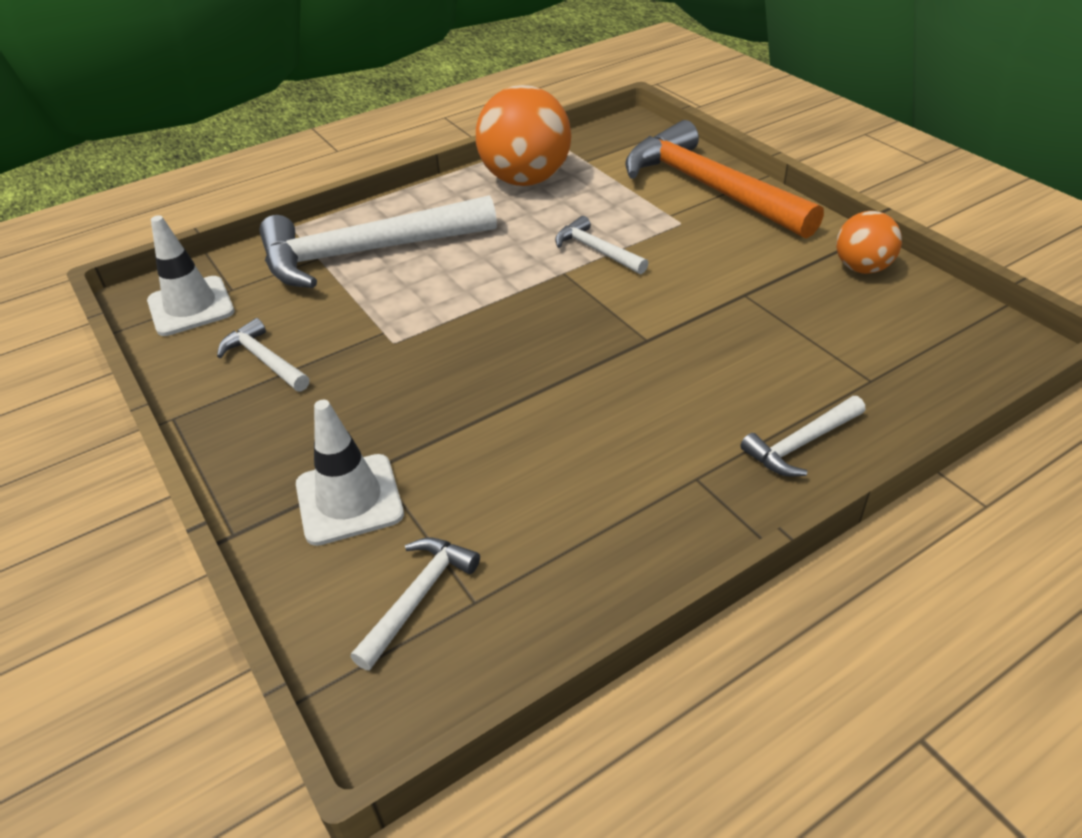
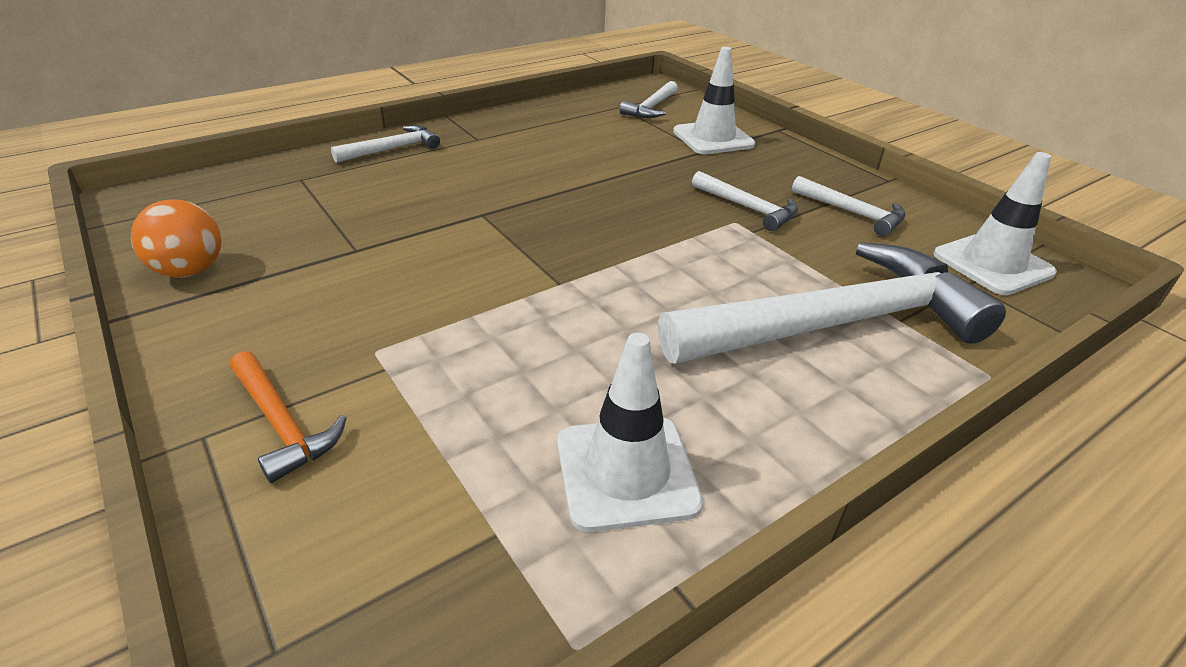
camera: 175 degrees right, 5 degrees down
orange ball [476,85,571,186] -> white traffic cone [557,333,703,532]
white hammer [555,216,649,274] -> white hammer moved to [692,171,798,231]
orange hammer [625,120,824,239] -> orange hammer [230,351,347,483], size x0.45

